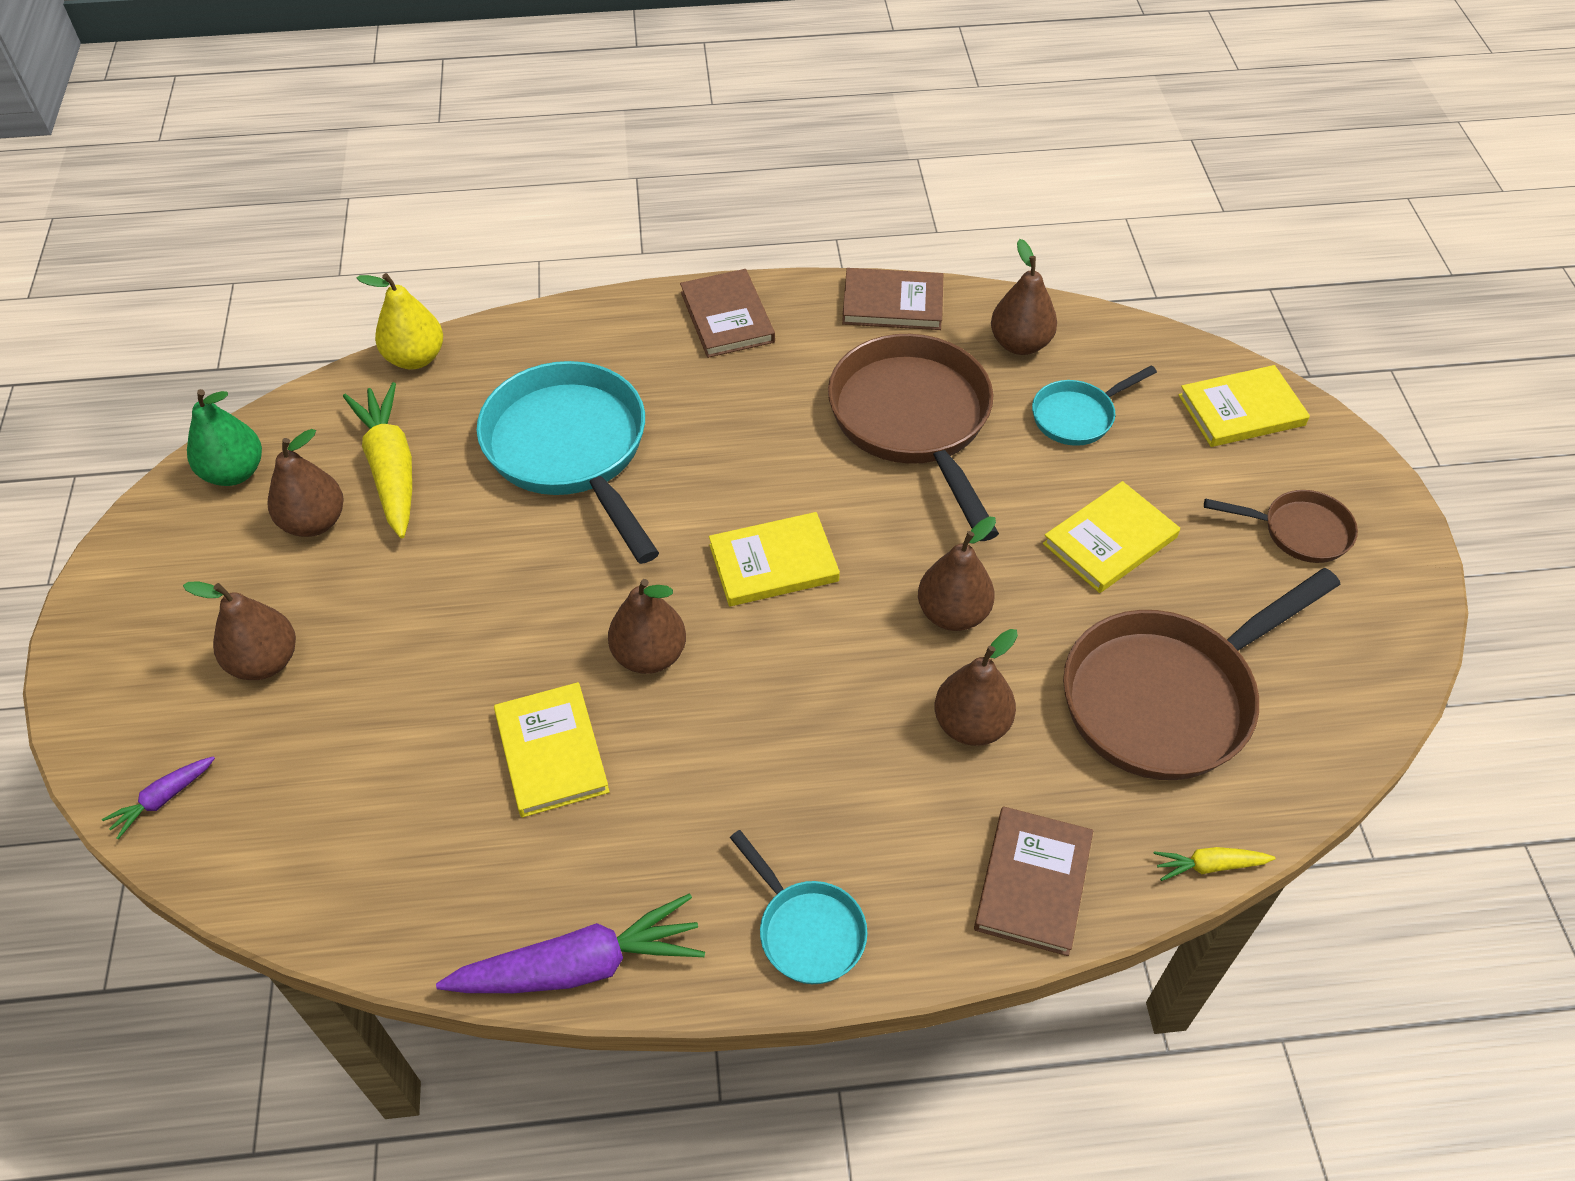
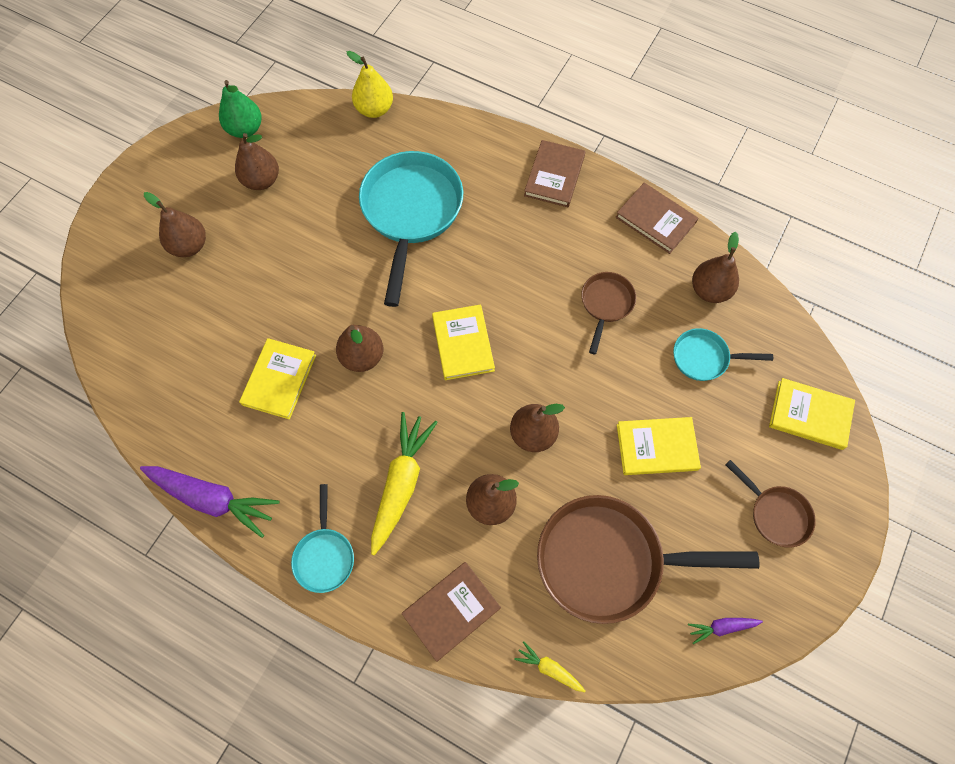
camera: 35 degrees right, 15 degrees up
purple carrot [102,756,215,839] -> purple carrot moved to [688,618,763,644]
yellow carrot [343,382,412,538] -> yellow carrot moved to [371,412,438,555]
yellow book [709,512,840,606] -> yellow book turned 60 degrees clockwise [432,304,495,380]
brown pan [828,334,999,541] -> brown pan [581,272,636,355], size x0.50

